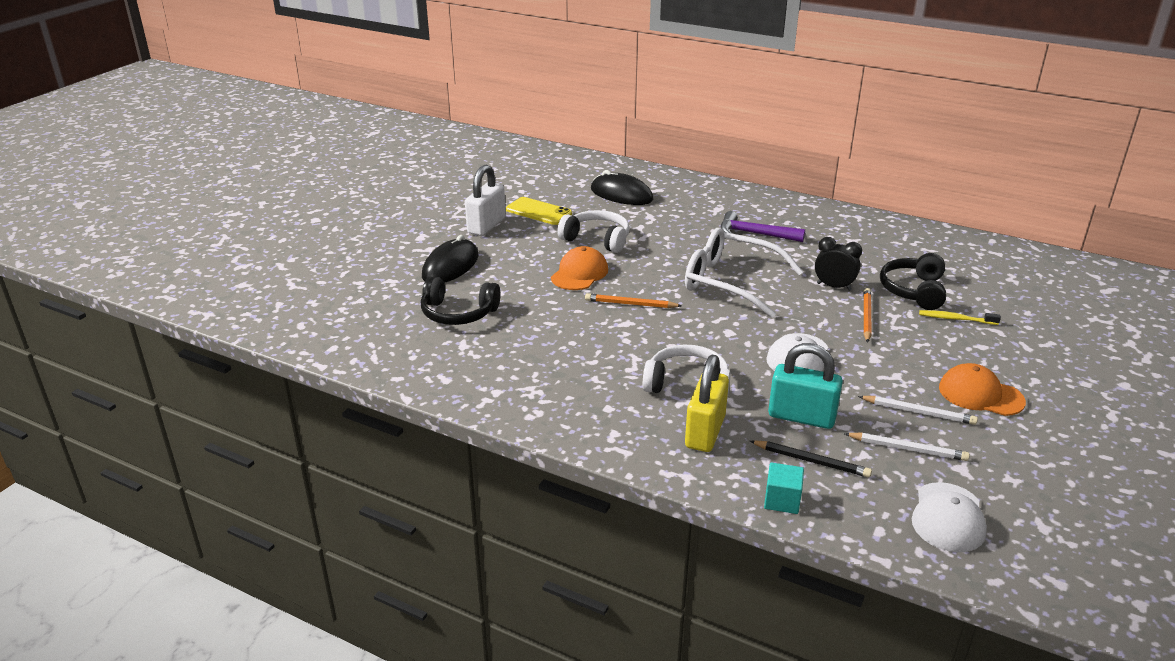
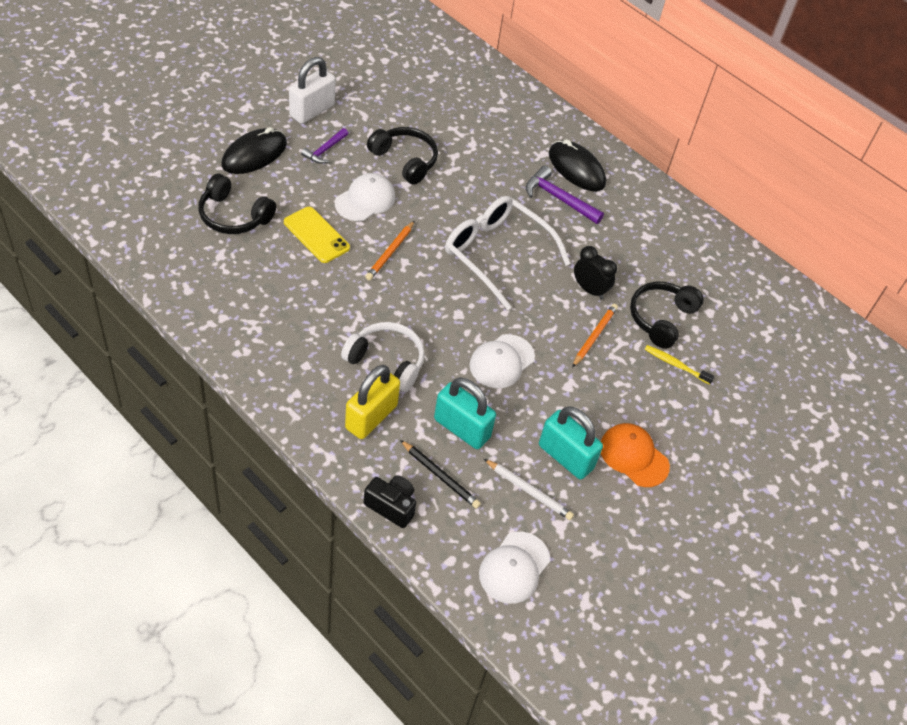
camera: 10 degrees right, 20 degrees up
yellow phone [506,197,572,225] -> yellow phone moved to [284,207,350,263]
orange cap [551,246,608,290] -> white cap [335,173,395,221]
white headphones [557,210,630,253] -> black headphones [367,127,438,185]
orange pencil [585,293,682,308] -> orange pencil turned 90 degrees counterclockwise [365,221,415,280]
black mouse [591,170,653,205] -> black mouse moved to [549,139,606,191]
turquoise cube [764,462,804,514] -> black camera [364,475,416,528]
white pencil [858,396,978,425] -> turquoise padlock [539,406,603,479]
none -> purple hammer [301,128,348,164]

